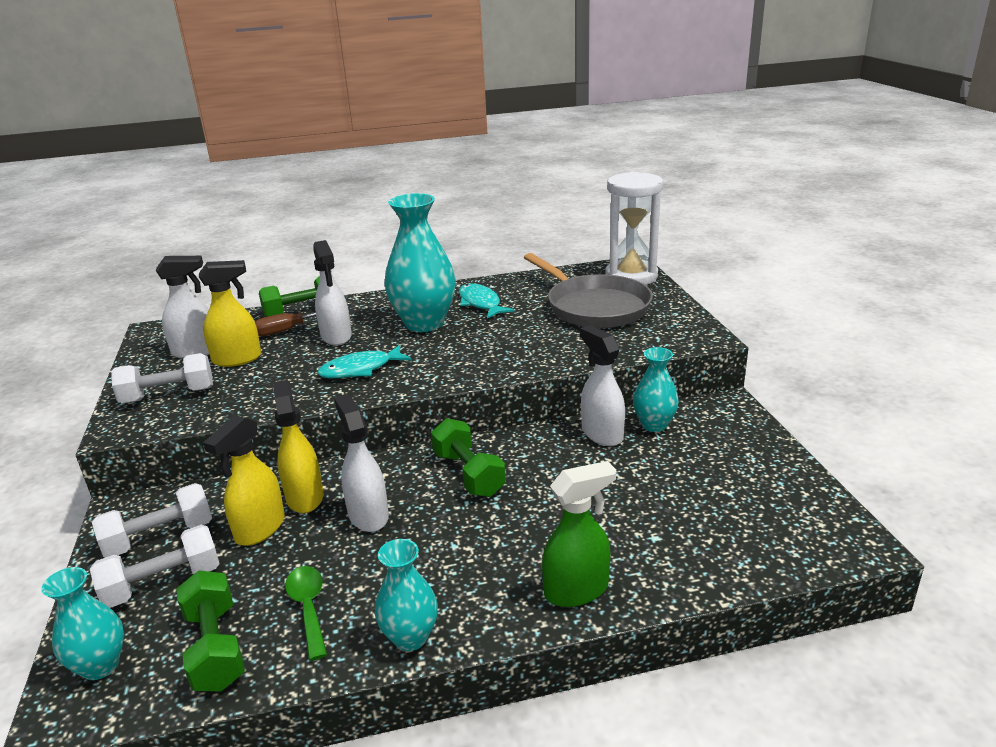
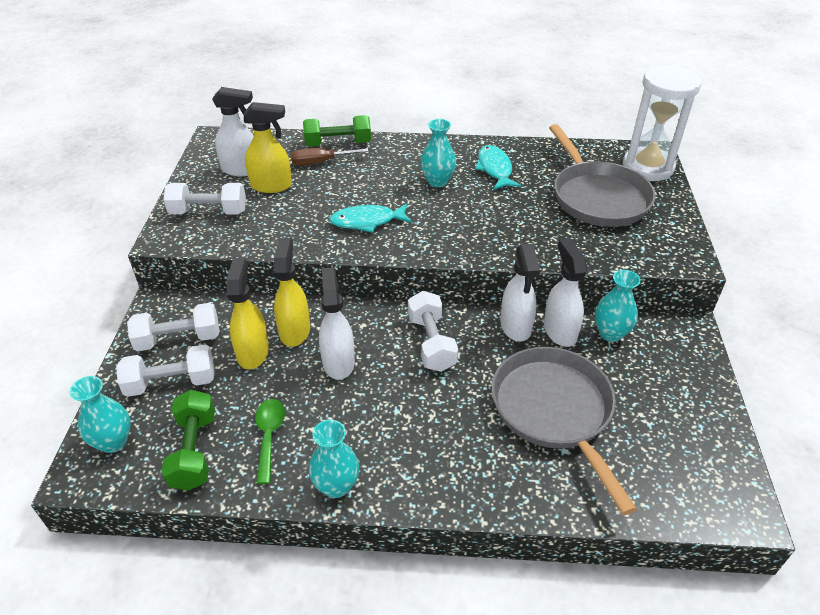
camera: 15 degrees right, 15 degrees up
yellow spray bottle [203,415,285,546] -> yellow spray bottle turned 135 degrees clockwise [226,258,269,369]
white spray bottle [313,240,352,346] -> white spray bottle moved to [500,244,540,342]
turquoise vase [385,193,456,332] -> turquoise vase [420,119,456,187], size x0.56
green dumbbell [431,418,506,497] -> white dumbbell [408,291,458,372]
green spray bottle [542,461,616,607] -> none
none -> grey pan [492,347,637,515]

